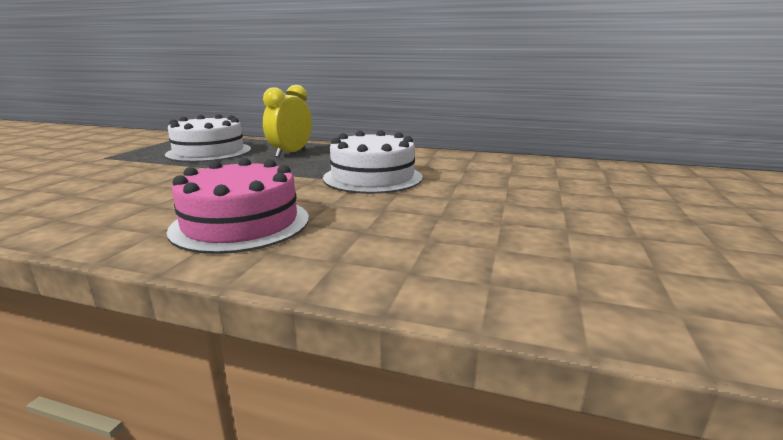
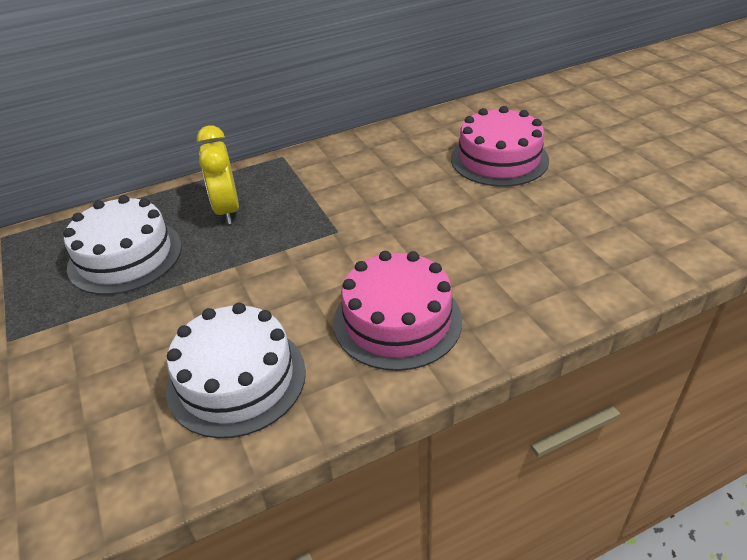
camera: 40 degrees left, 20 degrees up
white cake [323,130,423,194] -> white cake moved to [166,303,306,438]
none -> pink cake [451,106,549,187]

